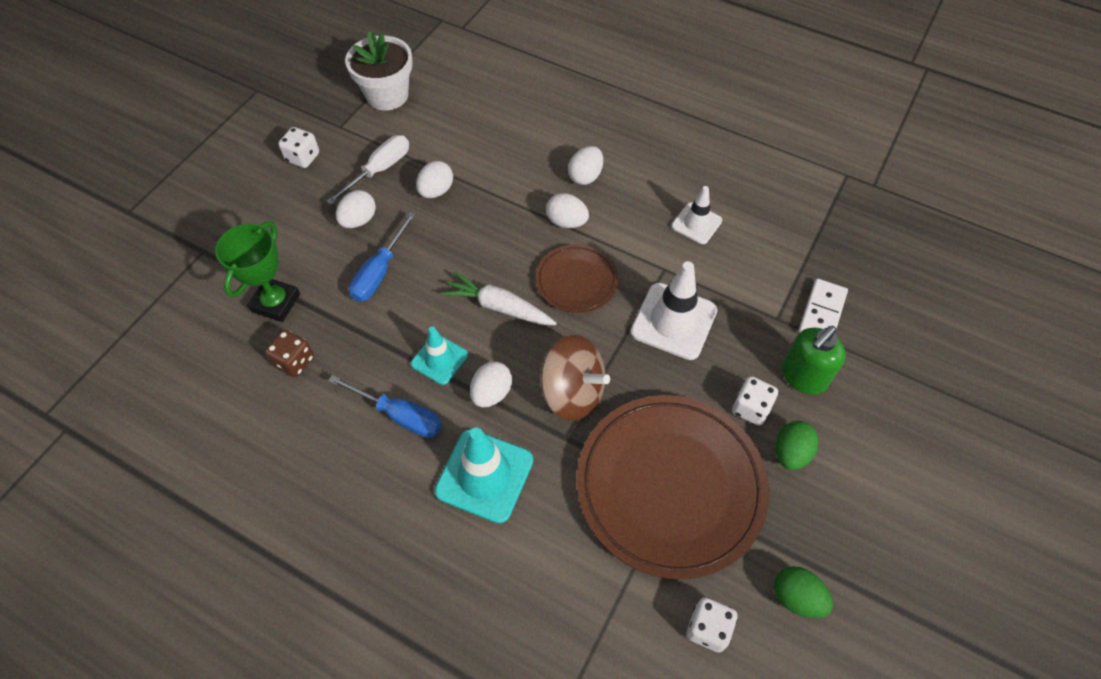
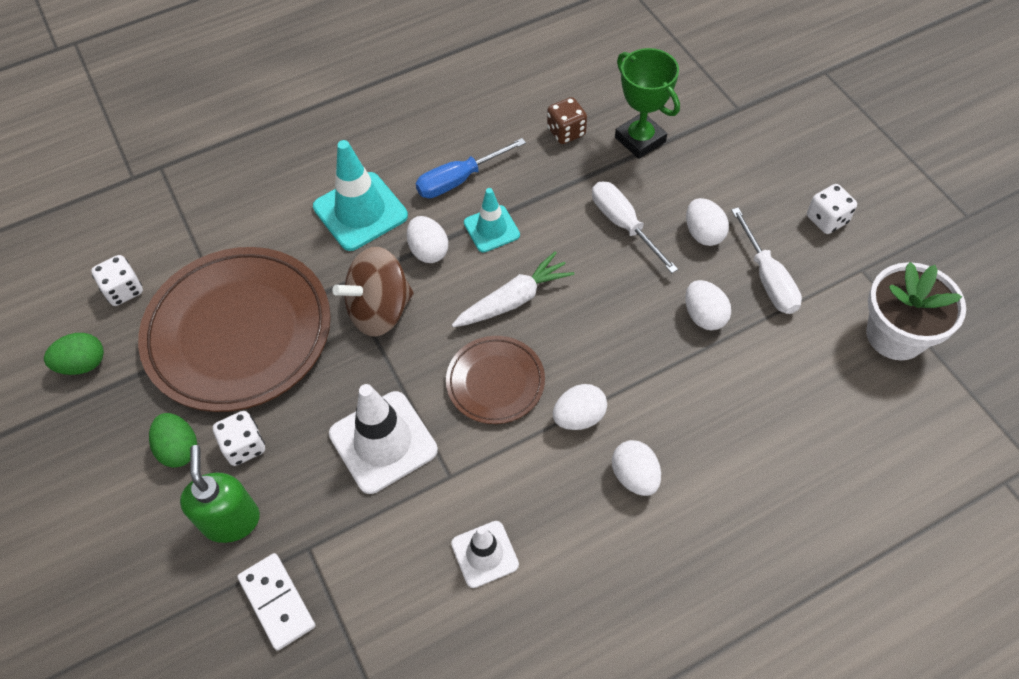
camera: 125 degrees right, 0 degrees up
blue screwdriver [349,212,416,302] -> white screwdriver [592,181,678,273]

